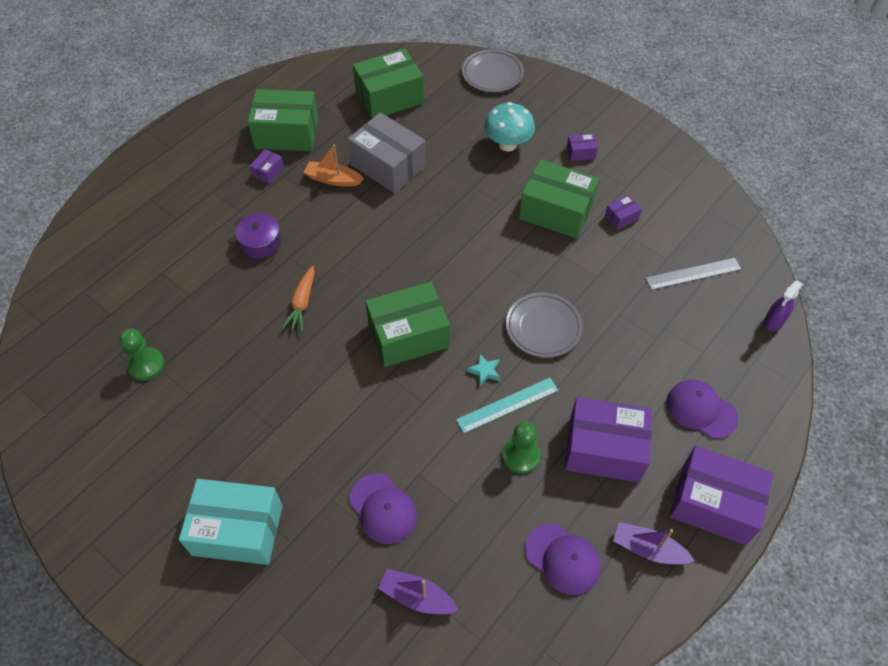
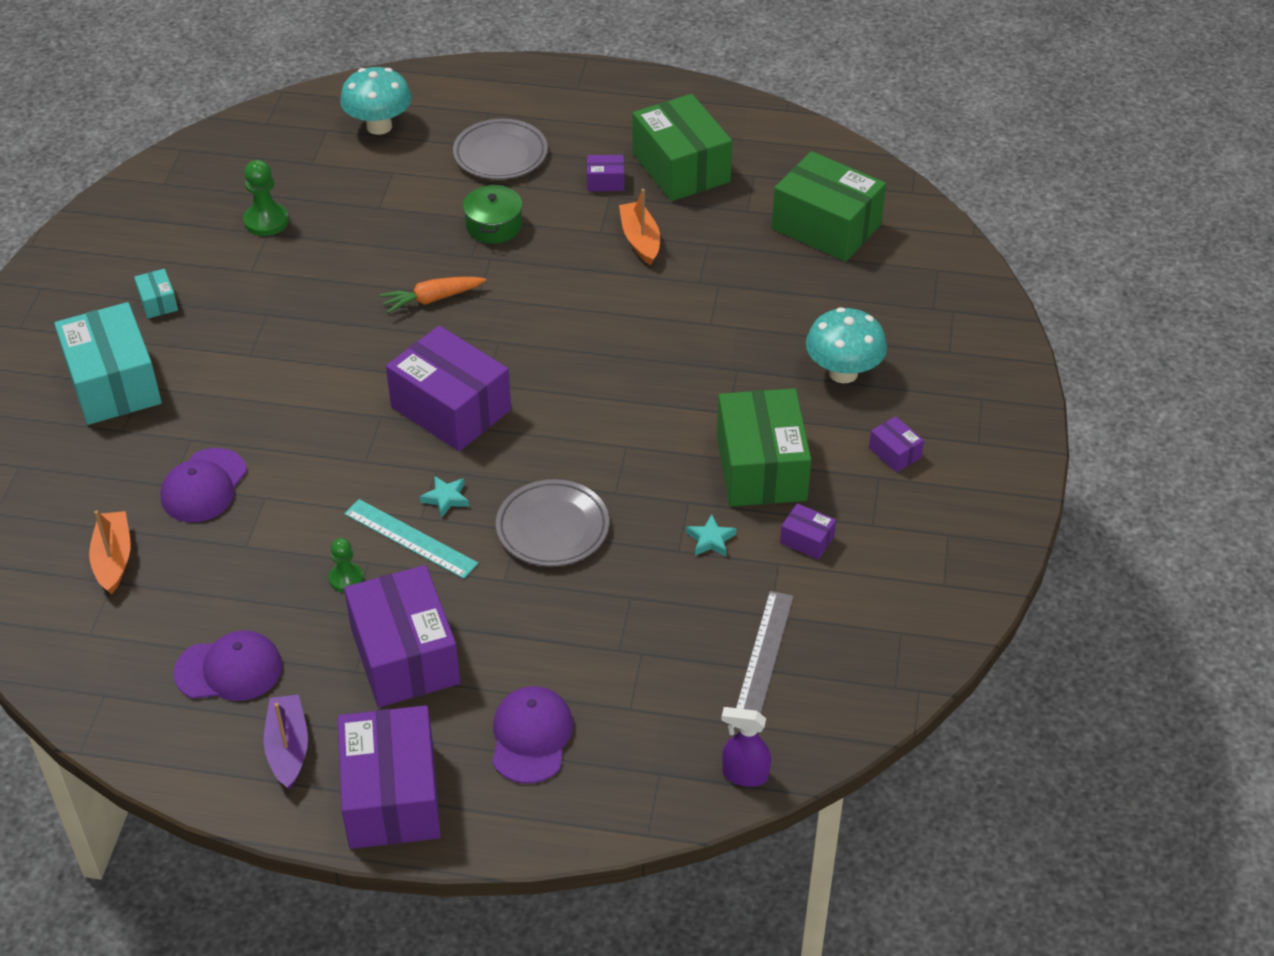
camera: 60 degrees right, 10 degrees down
purple pot [235,213,281,258] -> green pot [463,184,523,244]
grey box [348,113,426,193] -> none
green box [365,282,450,367] -> purple box [386,325,511,451]
purple boat [378,569,459,614] -> orange boat [89,510,130,594]
grey plate [462,49,524,92] -> grey plate moved to [453,119,548,180]
green pawn [502,421,540,474] -> green pawn [328,538,363,592], size x0.65
purple cap [525,523,601,595] -> purple cap turned 105 degrees counterclockwise [173,631,283,701]
grey ruler [645,258,742,290] -> grey ruler turned 60 degrees clockwise [736,591,794,714]
none -> turquoise box [134,269,178,319]
none -> turquoise mushroom [340,67,412,135]
none -> turquoise star [686,514,737,556]

